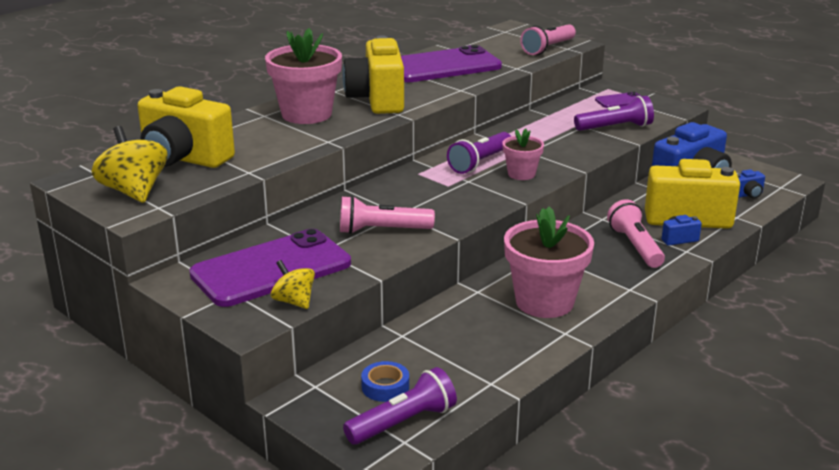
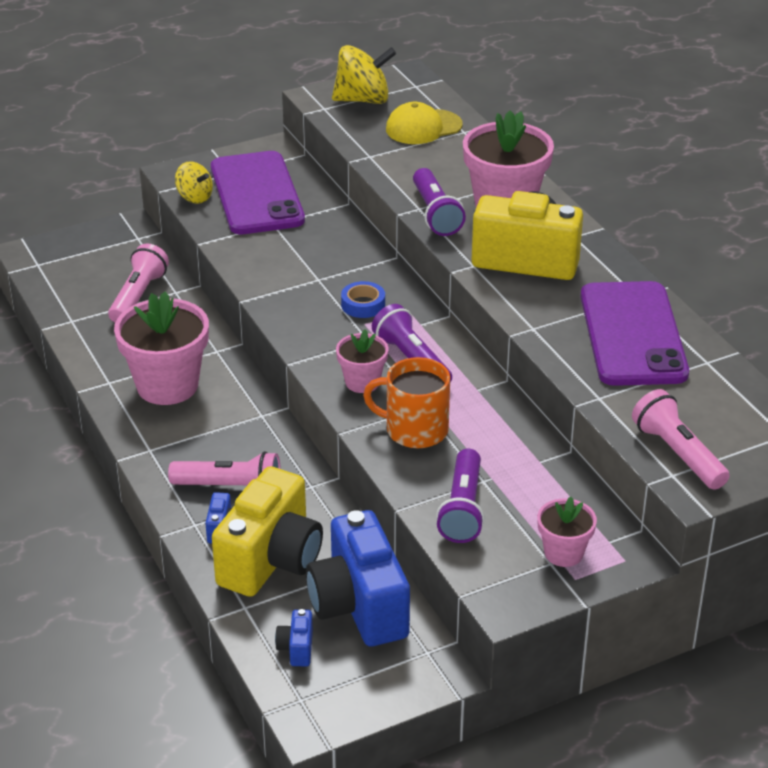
camera: 110 degrees right, 10 degrees up
yellow camera [138,86,235,168] -> yellow cap [386,102,462,144]
yellow spinning top [271,260,315,309] -> yellow spinning top turned 60 degrees clockwise [175,161,213,204]
pink flashlight [340,196,435,234] -> pink flashlight moved to [108,243,169,322]
purple flashlight [343,367,457,445] -> purple flashlight moved to [413,168,466,236]
blue tape [361,361,409,402] -> blue tape moved to [341,281,385,318]
purple phone [595,92,641,108] -> pink flower pot [537,497,597,567]
none -> orange mug [363,357,450,448]

